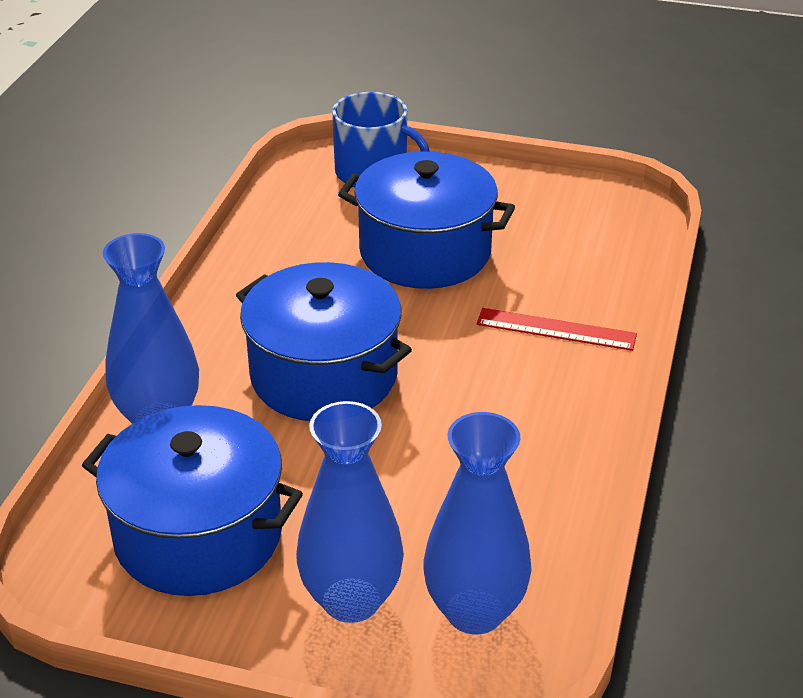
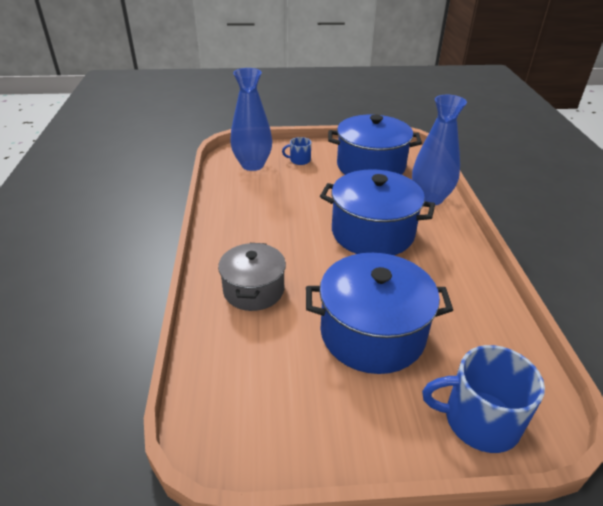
camera: 160 degrees right, 0 degrees up
blue vase [296,401,404,623] -> blue mug [282,137,311,165]
red ruler [476,308,637,351] -> grey pot [218,243,286,311]

